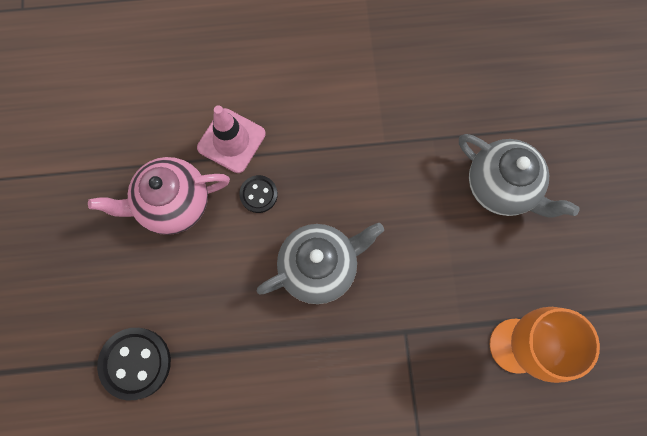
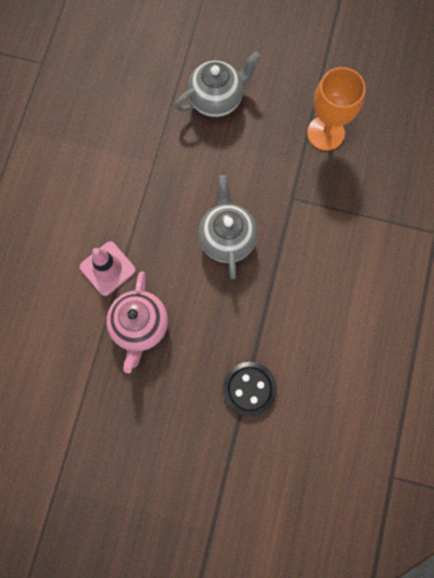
camera: 70 degrees left, 0 degrees up
black button [239,175,278,213] -> none

